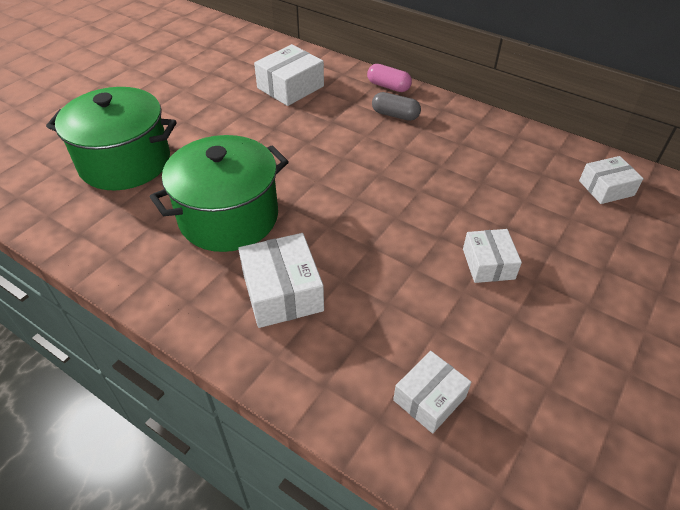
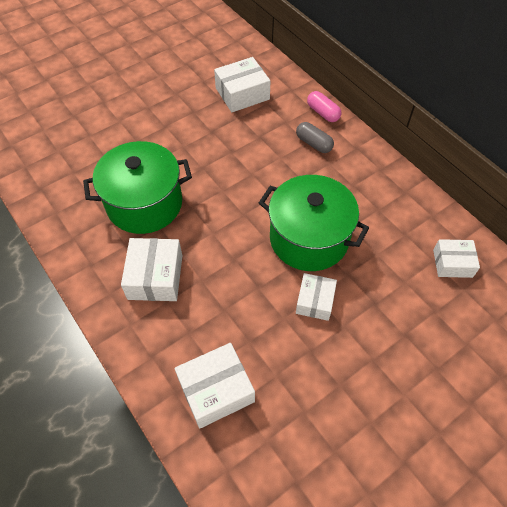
camera: 20 degrees right, 10 degrees up
green pot [46,87,177,190] -> green pot moved to [259,175,369,271]
white box [393,351,471,433] -> white box [175,343,255,429], size x1.52

